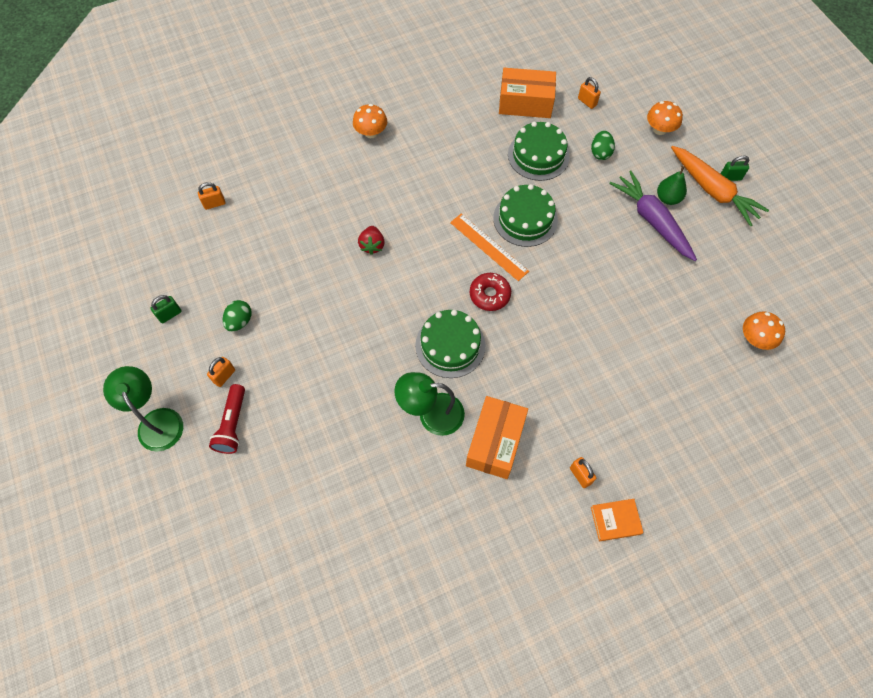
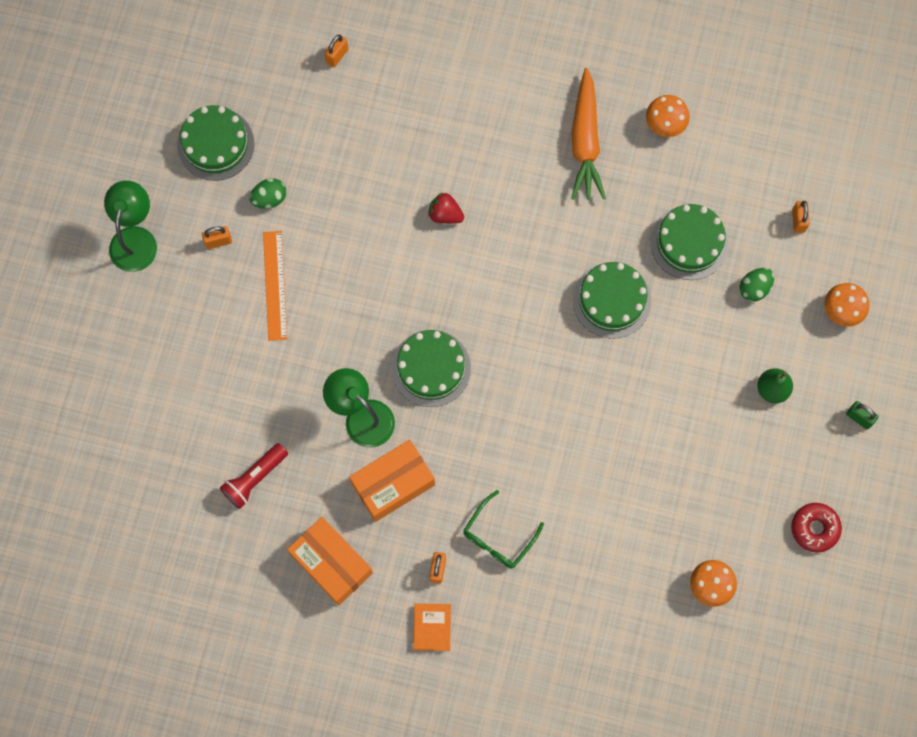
camera: 40 degrees right, 10 degrees up
green padlock [151,295,182,323] -> green cake [177,105,254,181]
orange padlock [198,182,225,210] -> orange padlock turned 75 degrees counterclockwise [324,35,348,67]
red flashlight [209,384,245,454] -> red flashlight moved to [220,443,288,509]
orange mushroom [353,104,387,138] -> orange mushroom moved to [646,95,690,137]
red strawberry [358,226,385,255] -> red strawberry turned 75 degrees clockwise [428,192,464,224]
orange ruler [450,214,529,281] -> orange ruler moved to [263,231,287,341]
red donut [470,273,511,311] -> red donut moved to [791,503,842,552]
orange box [499,68,556,118] -> orange box moved to [287,517,373,605]
orange book [591,499,644,541] -> orange book turned 60 degrees clockwise [413,603,451,651]
purple carrot [609,171,697,261] -> none
orange carrot [671,146,769,226] -> orange carrot moved to [571,68,606,200]
none -> green glasses [463,490,544,568]

